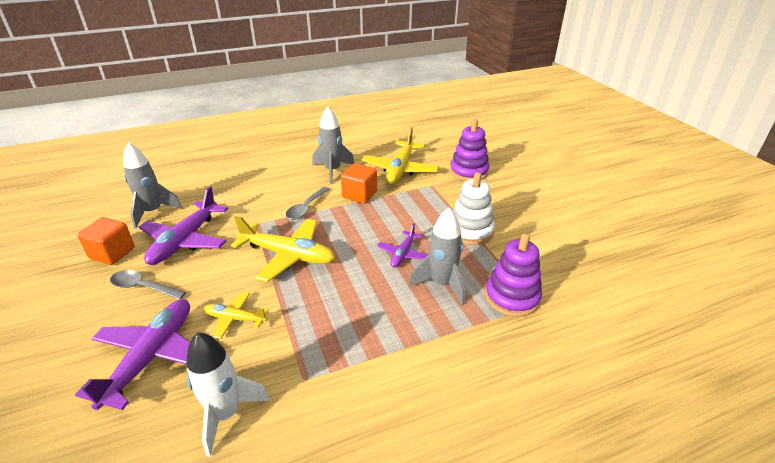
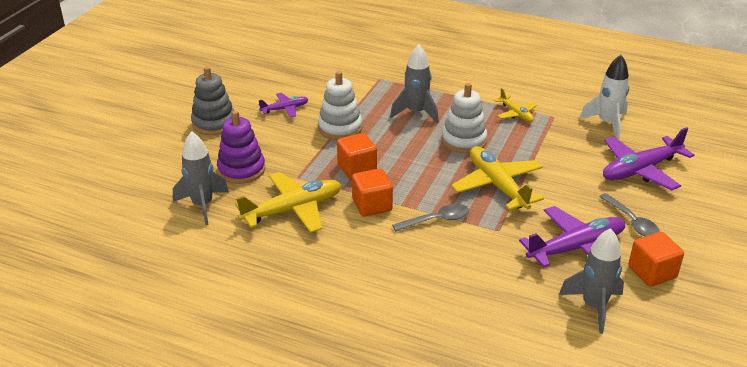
camera: 135 degrees left, 0 degrees up
yellow plane [203,292,269,339] -> yellow plane moved to [494,88,538,122]
grey rocket [312,106,354,184] -> grey rocket moved to [173,131,229,225]
purple plane [377,223,428,267] -> purple plane moved to [259,93,309,118]
purple stacking toy [485,233,542,317] -> none
none -> grey stacking toy [191,66,234,135]
none -> orange cube [337,133,377,179]
none -> white stacking toy [442,83,487,153]

